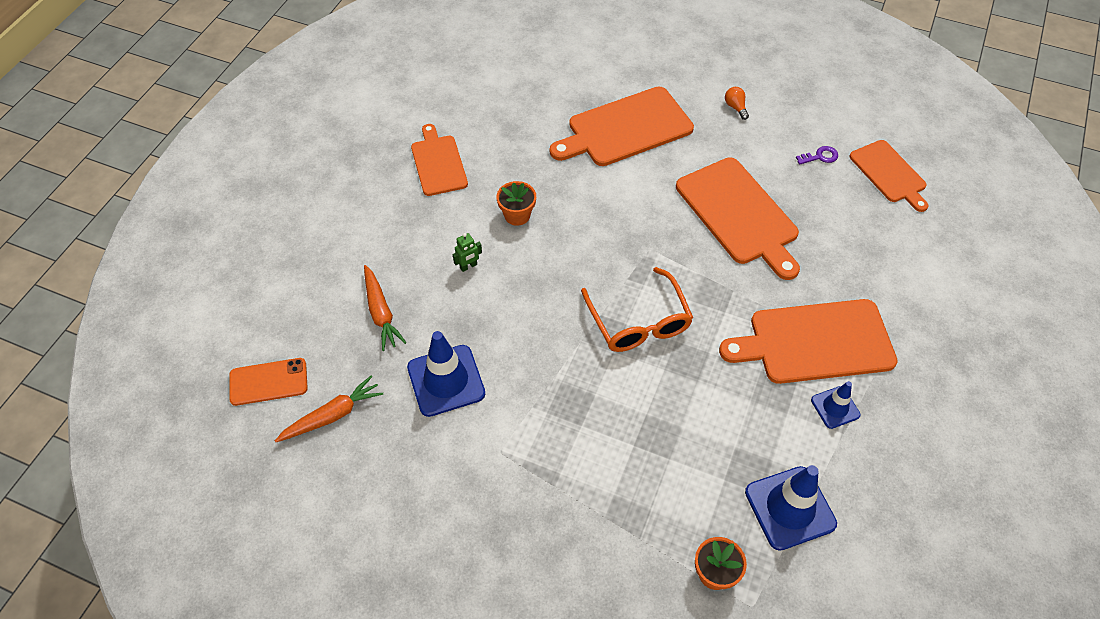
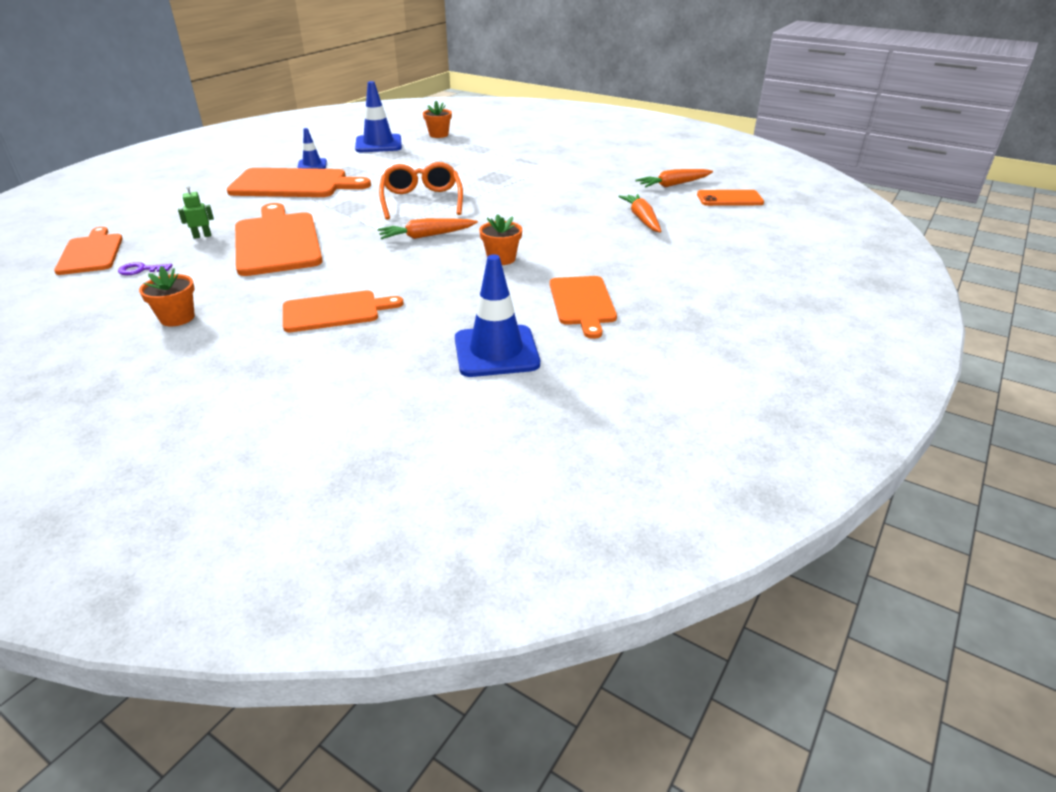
camera: 170 degrees left, 20 degrees down
blue traffic cone [407,331,485,417] -> blue traffic cone moved to [455,255,540,377]
green robot [453,233,482,272] -> green robot moved to [178,185,214,239]
orange cutting board [550,86,694,166] -> orange cutting board [283,290,404,332], size x0.62
orange light bulb [725,87,749,120] -> orange flower pot [139,266,195,327]
none -> orange carrot [378,218,478,239]

